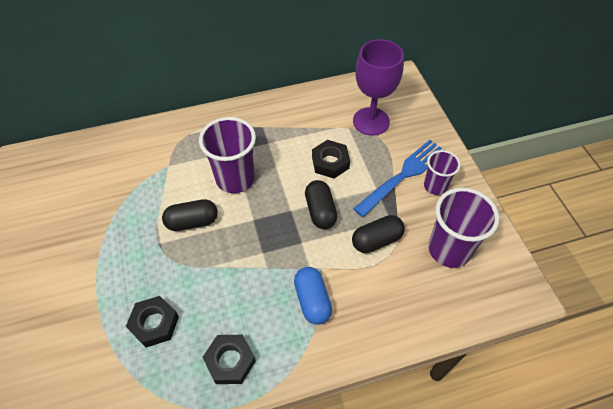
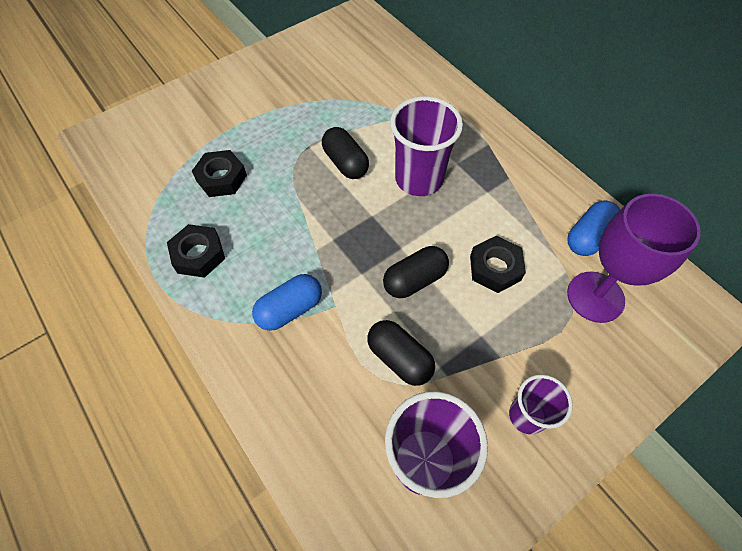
camera: 70 degrees right, 5 degrees up
blue fork [353,140,442,217] -> none
none -> blue capsule [567,200,621,256]

